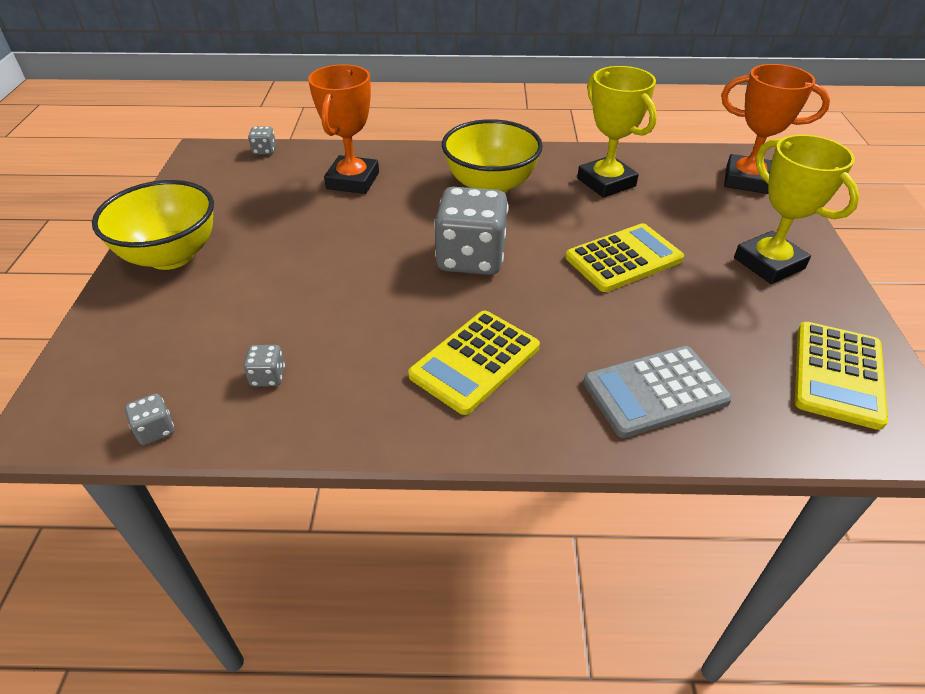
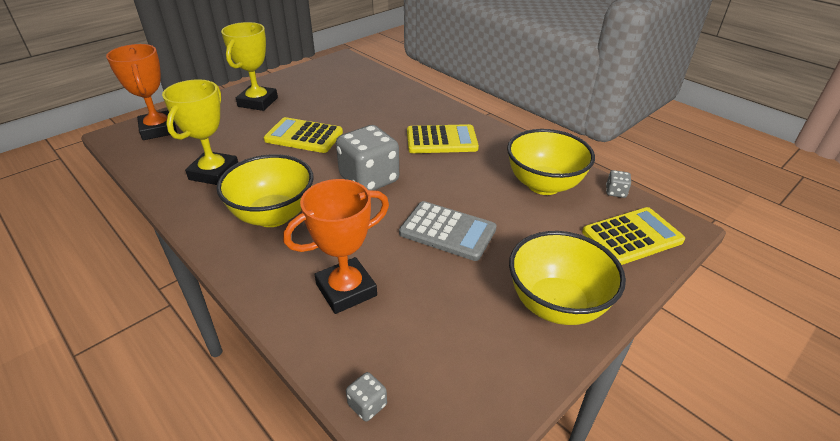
camera: 135 degrees left, 5 degrees down
grey dice [243,345,285,387] -> yellow bowl [507,129,595,195]
grey calculator [583,346,732,438] -> grey calculator moved to [399,201,497,261]
yellow calculator [795,322,888,430] -> yellow calculator moved to [582,207,685,265]

